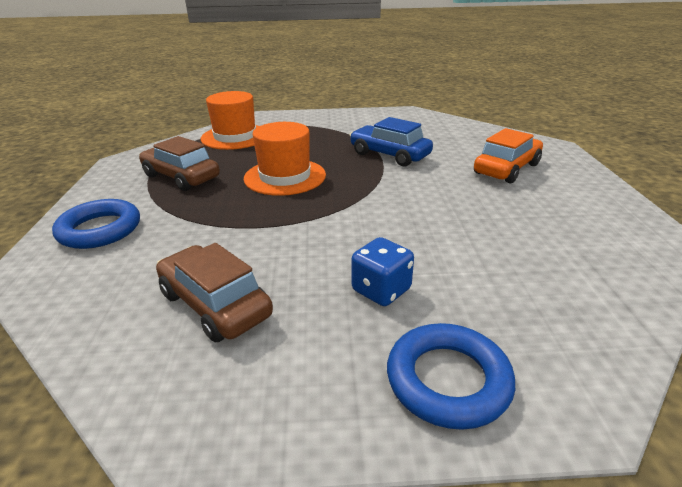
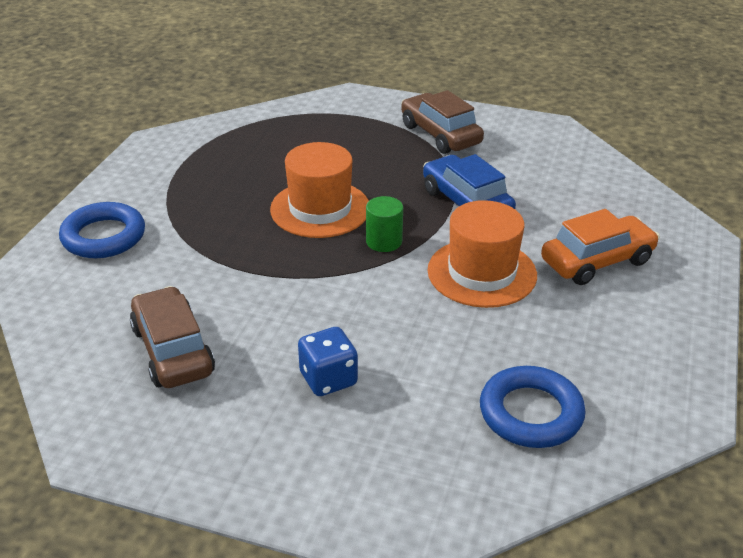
camera: 20 degrees right, 5 degrees up
brown car [139,136,220,191] -> brown car moved to [401,90,484,154]
orange hat [201,91,259,150] -> orange hat moved to [427,200,537,308]
blue ring [387,323,515,430] -> blue ring moved to [480,366,586,448]
none -> green cylinder [366,196,403,252]

